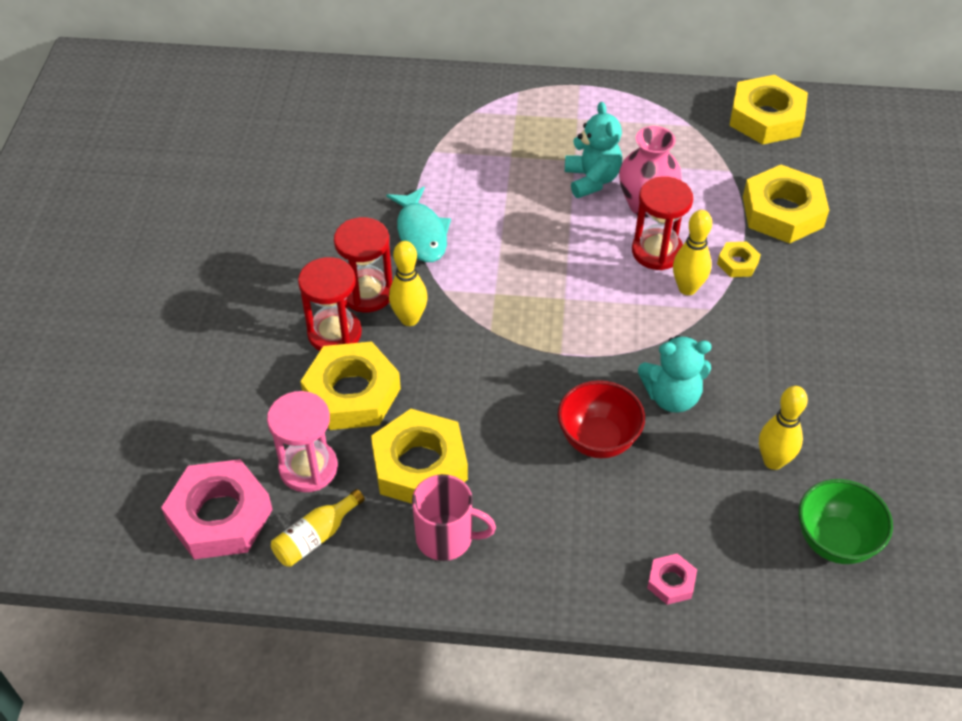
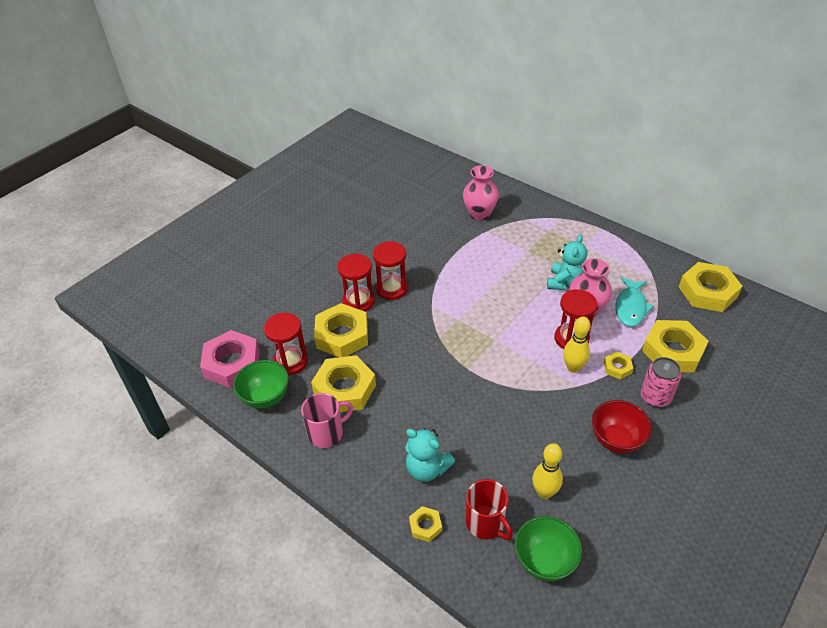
camera: 35 degrees right, 5 degrees down
pink hourglass [267,391,338,492] -> red hourglass [264,313,308,375]
yellow bottle [271,489,365,567] -> green bowl [233,360,289,409]
turquoise fish [386,186,451,262] -> turquoise fish moved to [616,277,654,327]
yellow bowling pin [389,241,428,326] -> none
pink mug [412,474,496,561] -> pink mug turned 75 degrees counterclockwise [301,393,353,448]
red bowl [558,380,645,458] -> red bowl moved to [592,400,652,454]
turquoise teddy bear [638,335,712,413] -> turquoise teddy bear moved to [405,428,455,482]
pink nut [647,553,697,605] -> yellow nut [409,506,442,542]
none -> pink vase [463,165,499,221]
none -> red mug [466,479,513,540]
none -> pink can [641,357,681,407]

